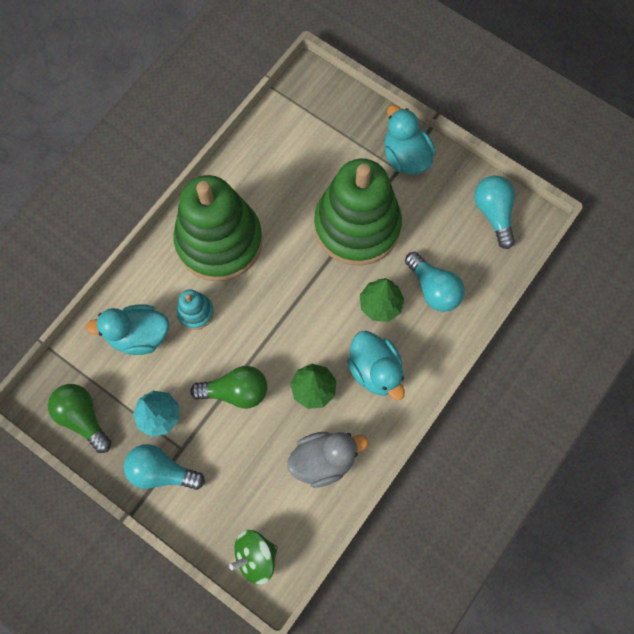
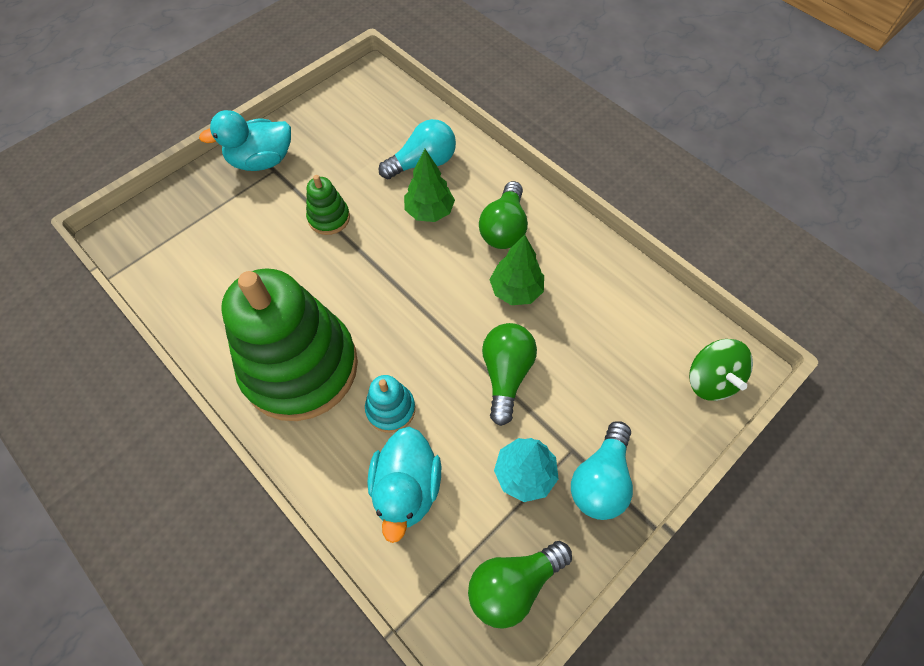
camera: 80 degrees left, 10 degrees down
grey duck [287,432,368,488] -> none
green stacking toy [314,158,402,266] -> green stacking toy [306,175,350,235], size x0.41
turquoise duck [347,331,405,400] -> green light bulb [479,181,528,249]
turquoise light bulb [474,175,515,249] -> none

